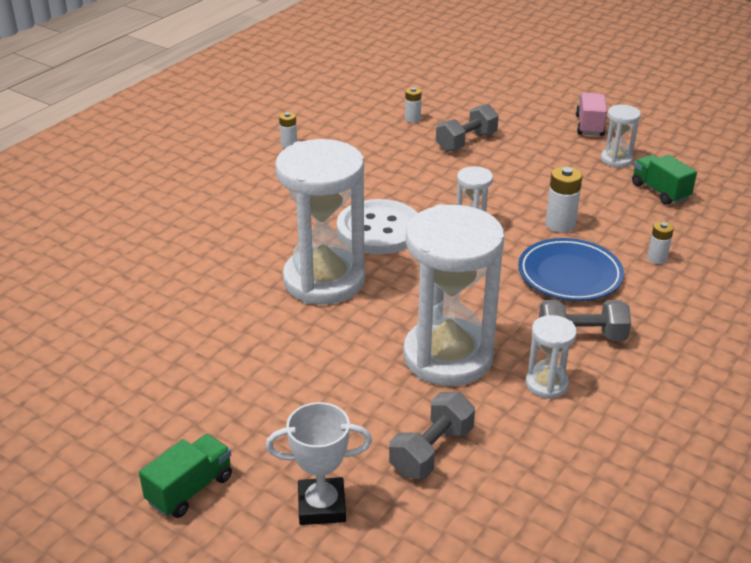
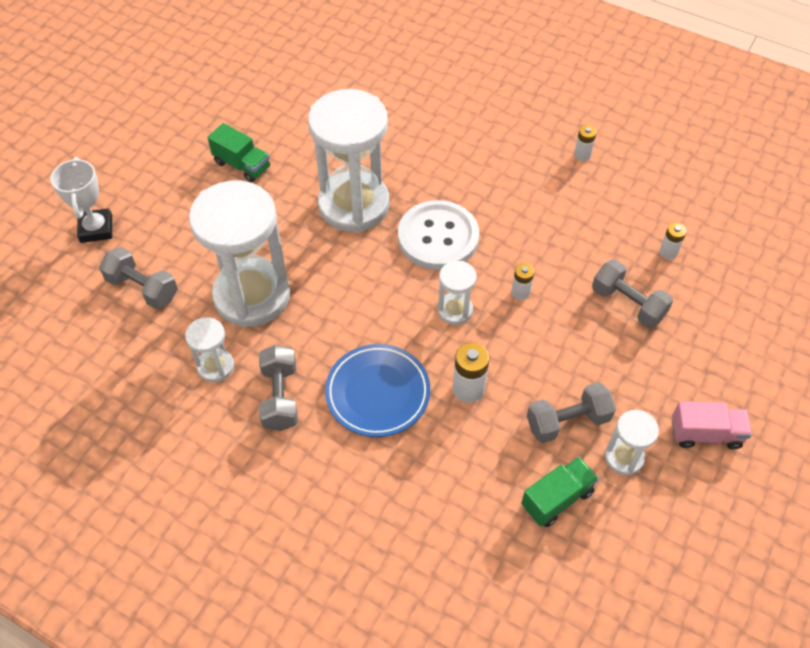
camera: 85 degrees right, 20 degrees up
green truck [139,434,232,518] -> green truck moved to [207,123,270,183]
white battery [647,221,674,264] -> white battery moved to [511,263,534,300]
none -> grey dumbbell [527,382,616,443]

